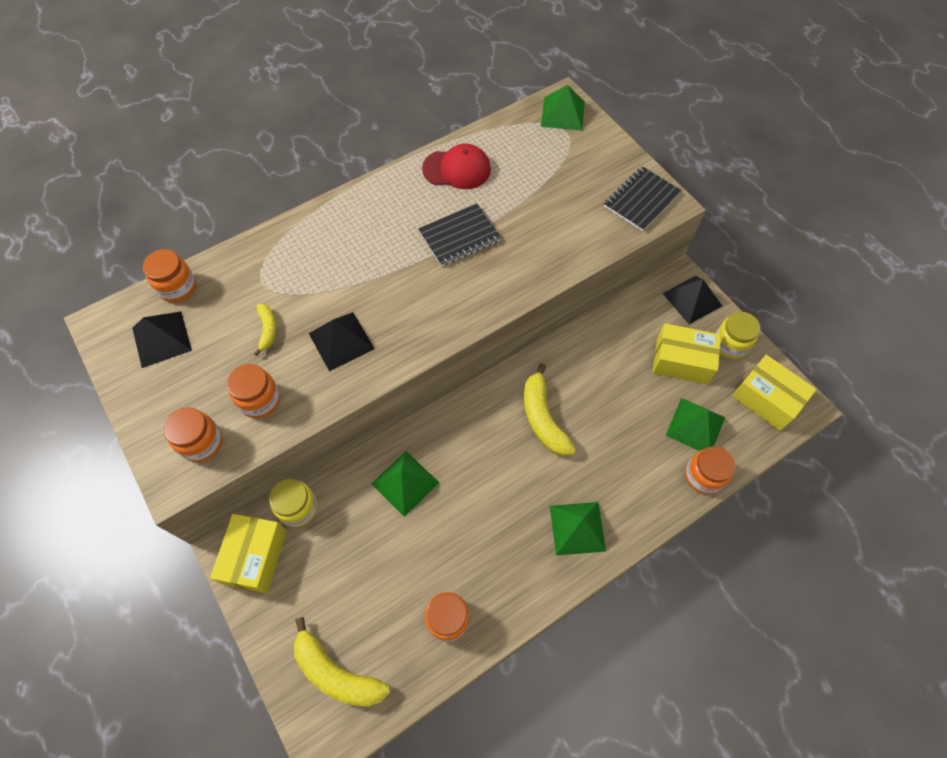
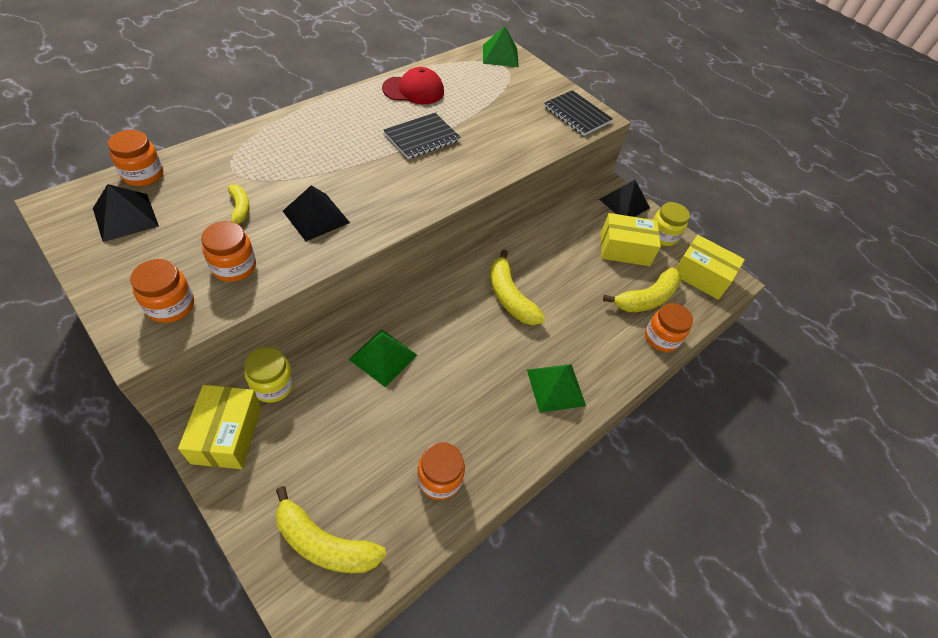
camera: 15 degrees left, 10 degrees down
black notebook [604,166,681,232] -> black notebook turned 75 degrees counterclockwise [544,90,613,136]
green pyramid [666,398,725,451] -> yellow banana [603,267,681,312]

